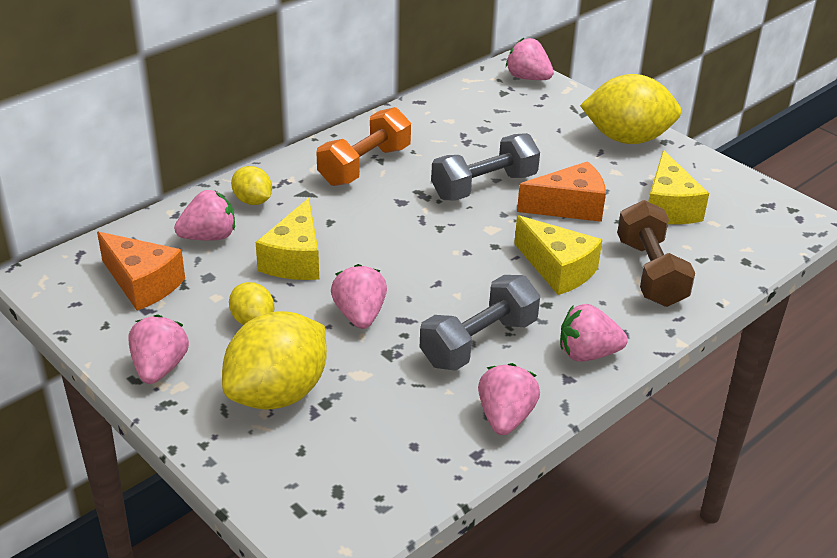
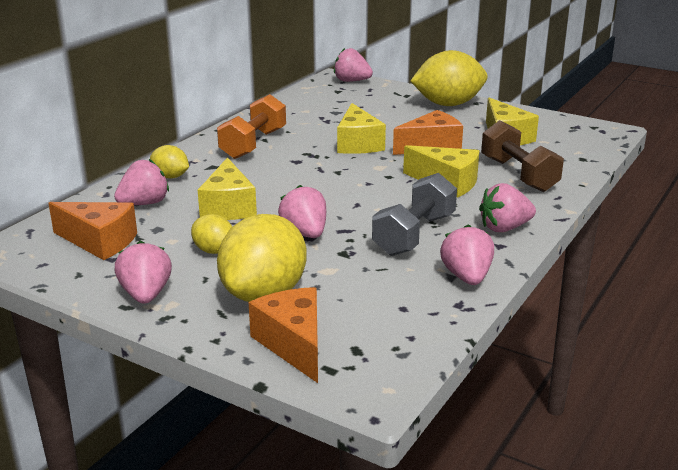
camera: 15 degrees left, 10 degrees down
grey dumbbell [431,133,540,201] -> yellow cheese [337,103,386,154]
none -> orange cheese [249,287,318,383]

